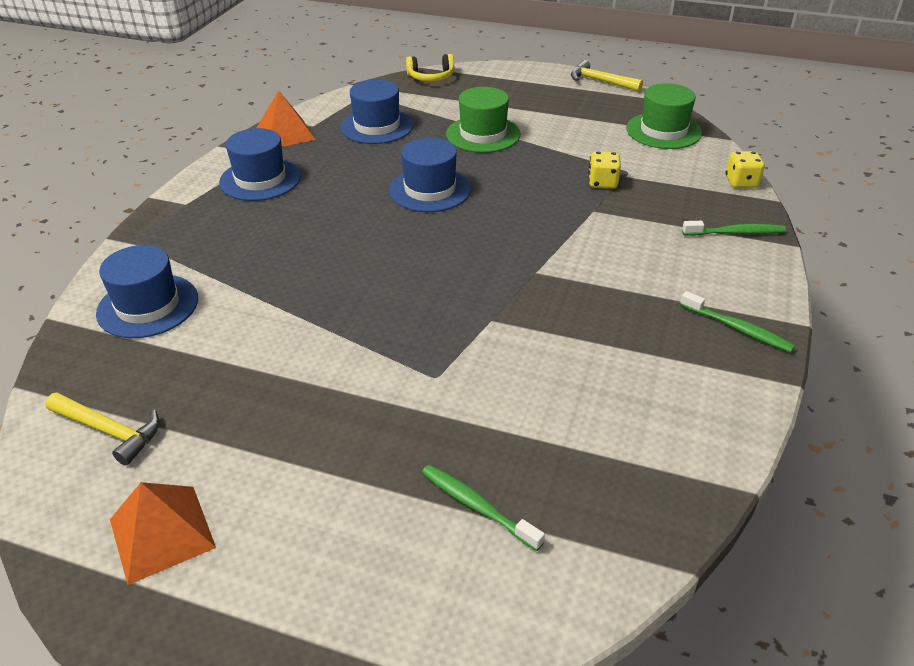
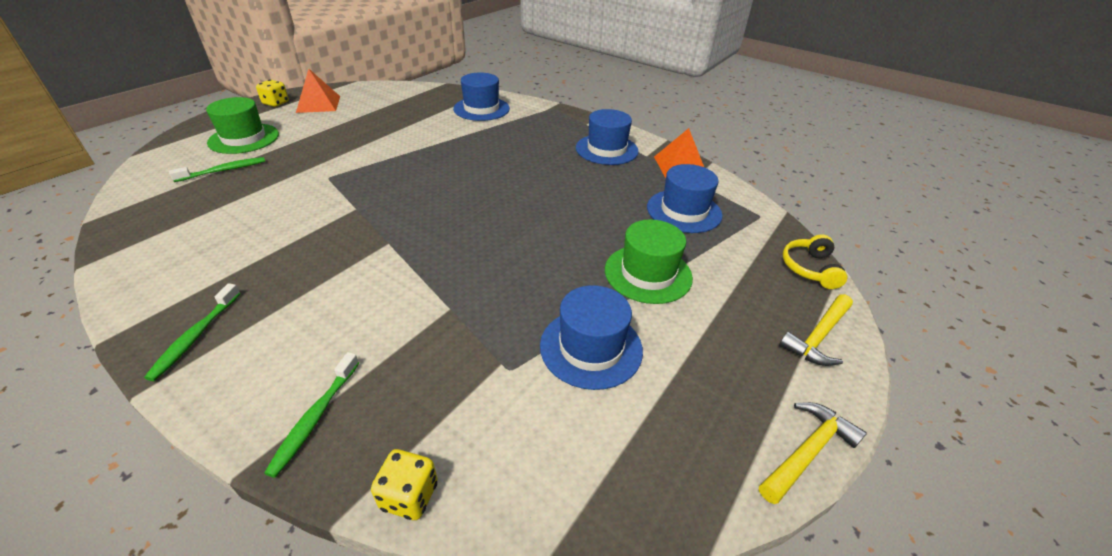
camera: 105 degrees right, 0 degrees up
yellow hammer [45,392,160,465] -> yellow hammer moved to [779,294,853,366]
blue hat [389,138,471,212] -> blue hat moved to [540,285,643,390]
yellow dice [589,151,621,189] -> yellow dice moved to [256,79,289,107]
green hat [626,83,702,149] -> green hat moved to [206,97,279,154]
green toothbrush [680,291,795,353] -> green toothbrush turned 45 degrees counterclockwise [144,283,240,381]

